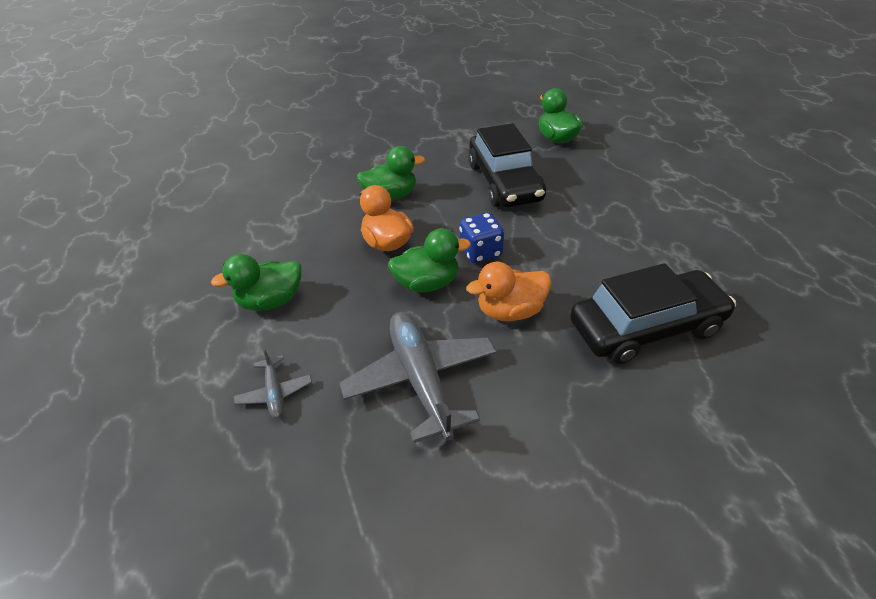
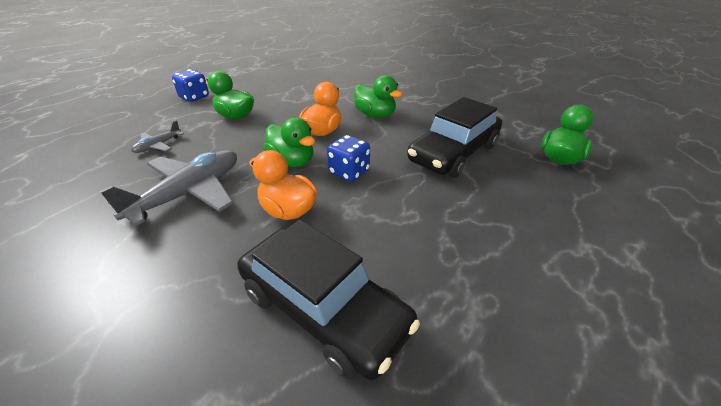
camera: 55 degrees right, 5 degrees down
none -> blue dice [172,69,209,102]

